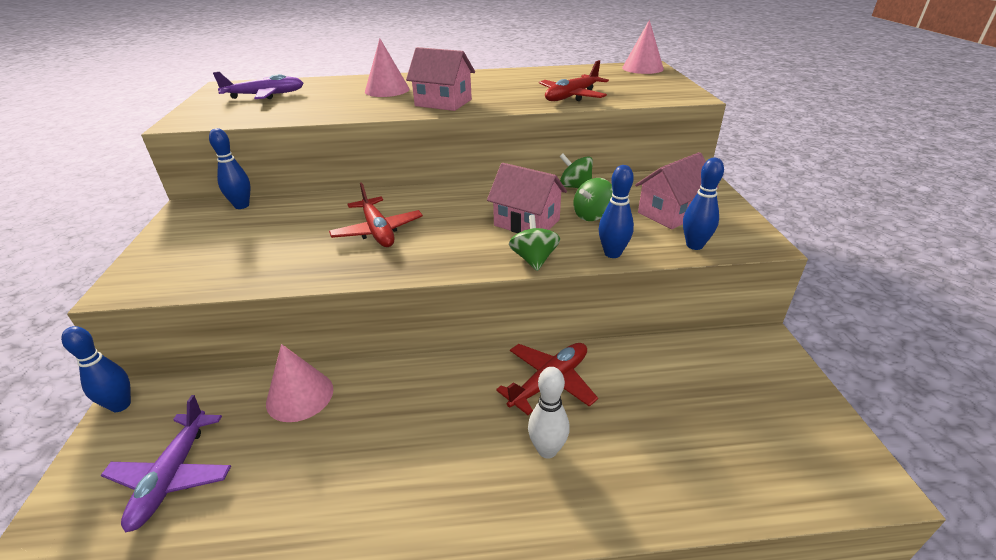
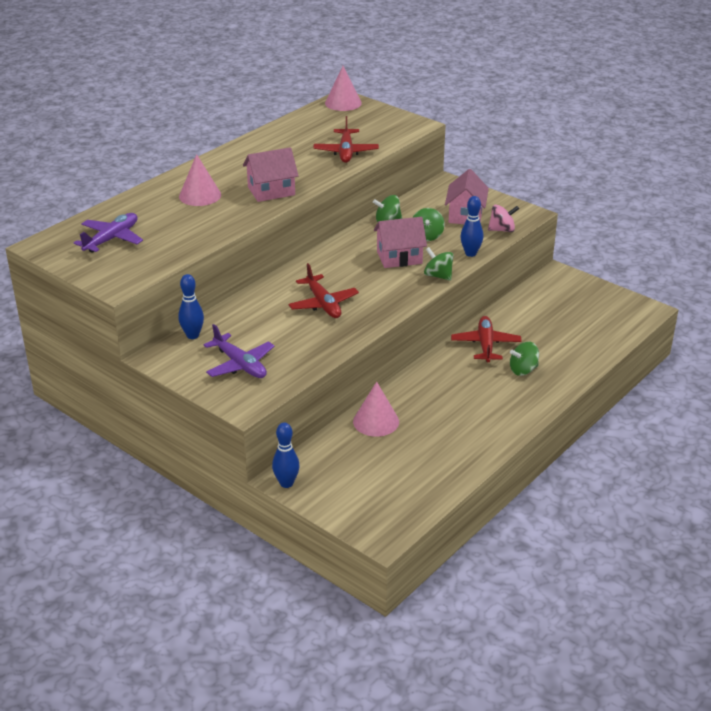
camera: 45 degrees left, 0 degrees up
purple plane [101,395,231,532] -> purple plane moved to [204,324,274,378]
red plane [329,182,423,247] -> red plane turned 45 degrees clockwise [288,263,359,318]
white bowling pin [528,367,570,459] -> green spinning top [510,342,539,376]
blue bowling pin [683,158,724,250] -> pink spinning top [488,205,519,232]

